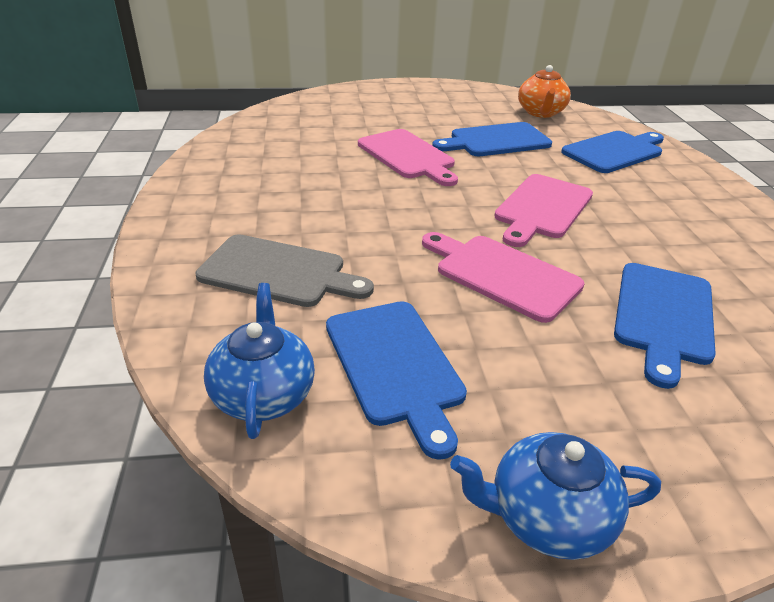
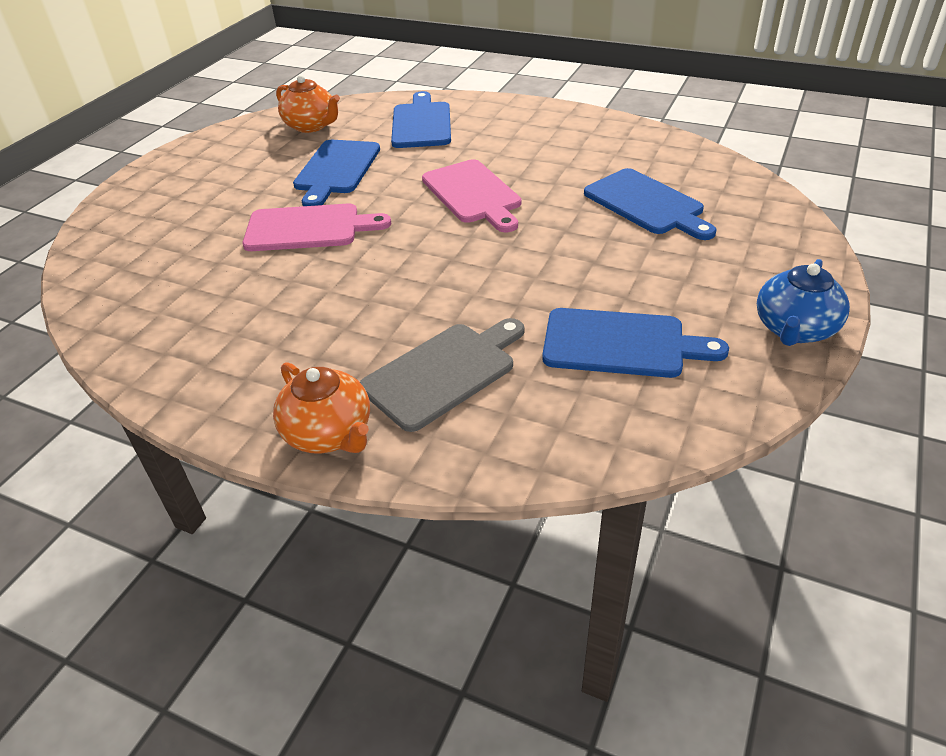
camera: 55 degrees left, 5 degrees up
blue teapot [204,283,315,439] -> none
pink cutting board [422,232,585,323] -> none
none -> orange teapot [273,362,370,454]

